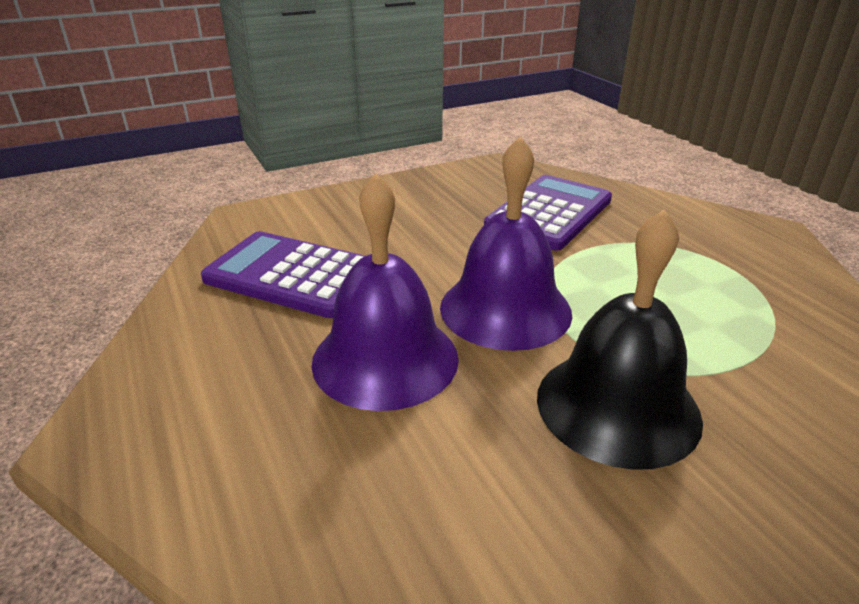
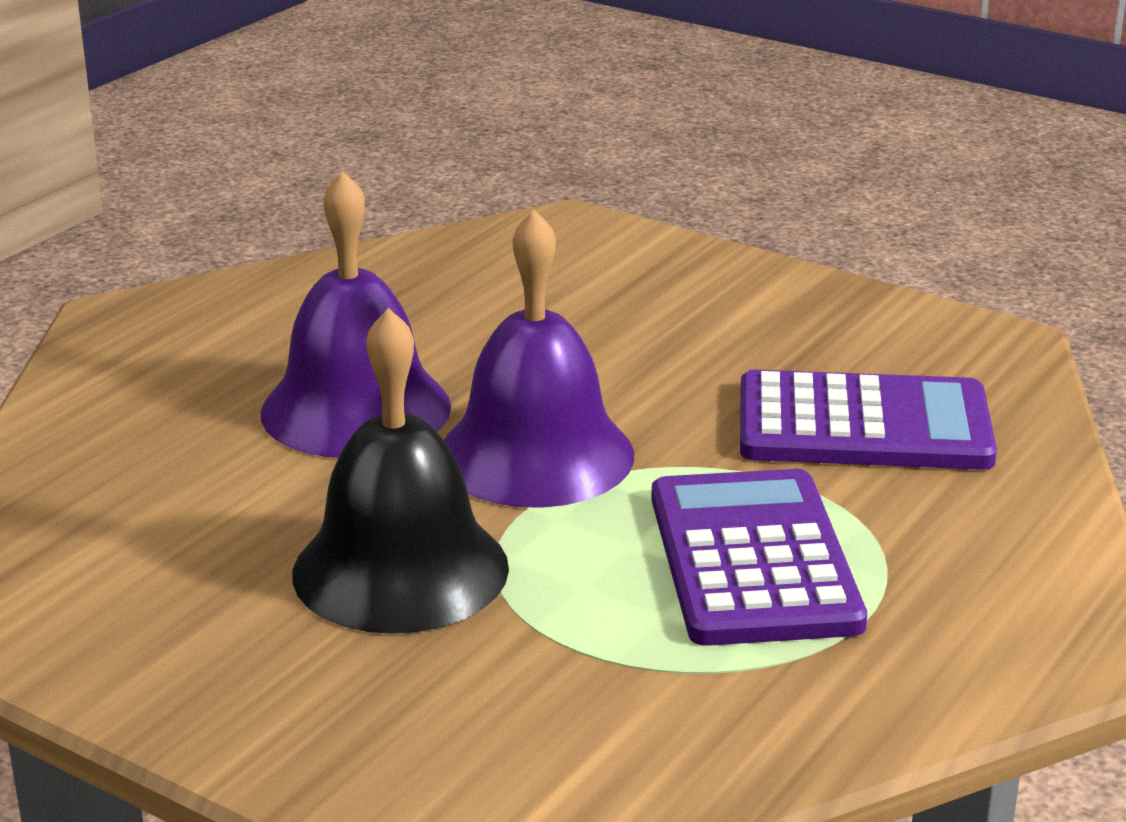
camera: 60 degrees right, 5 degrees down
purple calculator [201,231,365,318] -> purple calculator moved to [651,469,867,646]

